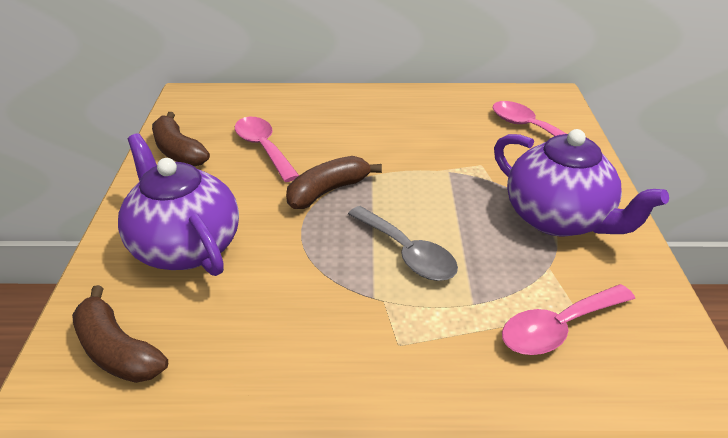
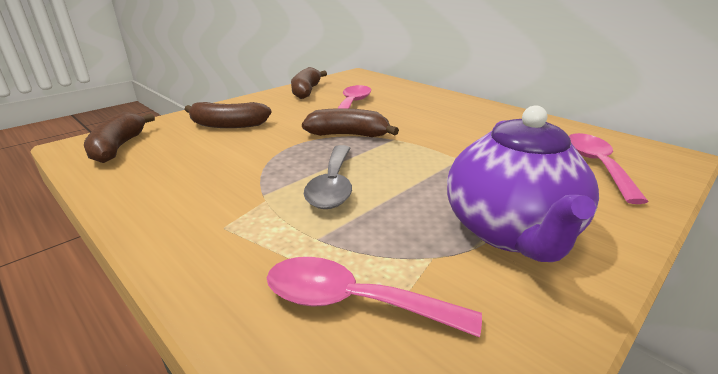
camera: 45 degrees right, 10 degrees down
purple teapot [118,133,239,276] -> brown banana [184,102,272,128]

